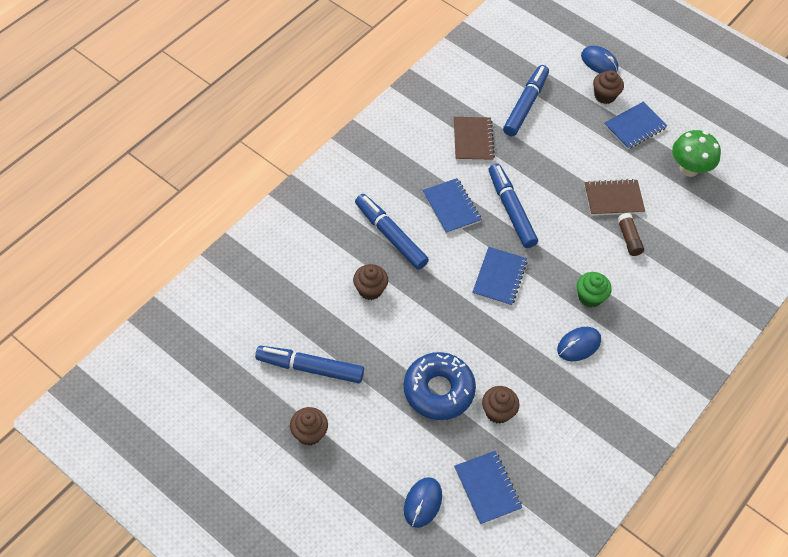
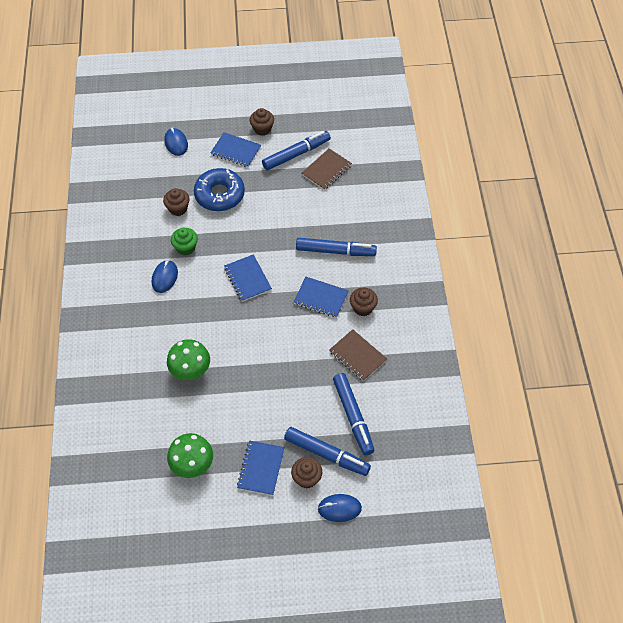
camera: 140 degrees right, 0 degrees up
brown cupcake [353,264,388,300] -> brown cupcake moved to [350,288,378,316]
blue notebook [454,451,522,525] -> blue notebook moved to [211,132,261,167]
blue marker [489,163,538,248] -> blue marker moved to [284,427,371,476]
green cupcake [577,272,612,308] -> green cupcake moved to [171,228,198,255]
brown notebook [584,179,645,216] -> brown notebook moved to [302,149,352,190]
brown glue stick [617,213,644,256] -> green mushroom [167,339,210,380]

